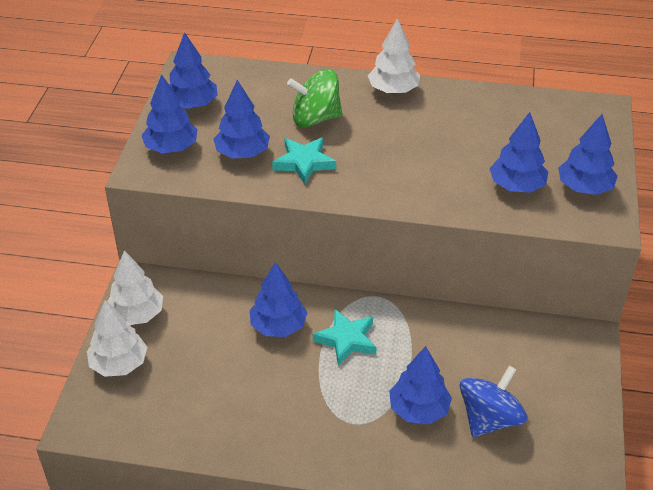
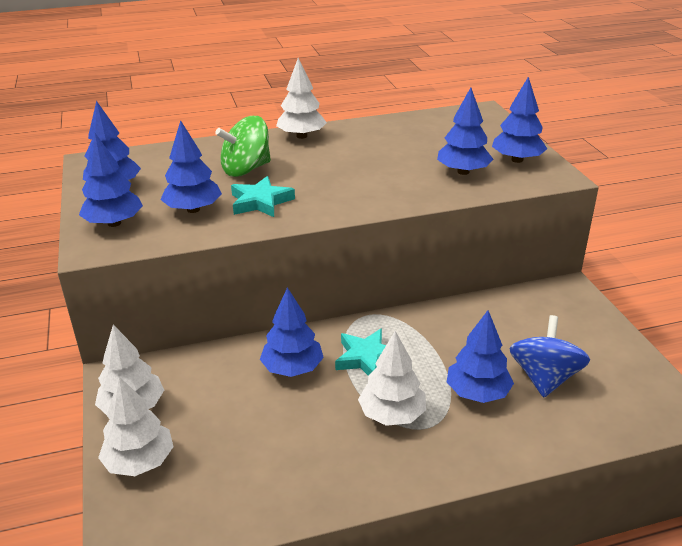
camera: 25 degrees left, 10 degrees down
none -> white tree [358,331,426,426]

